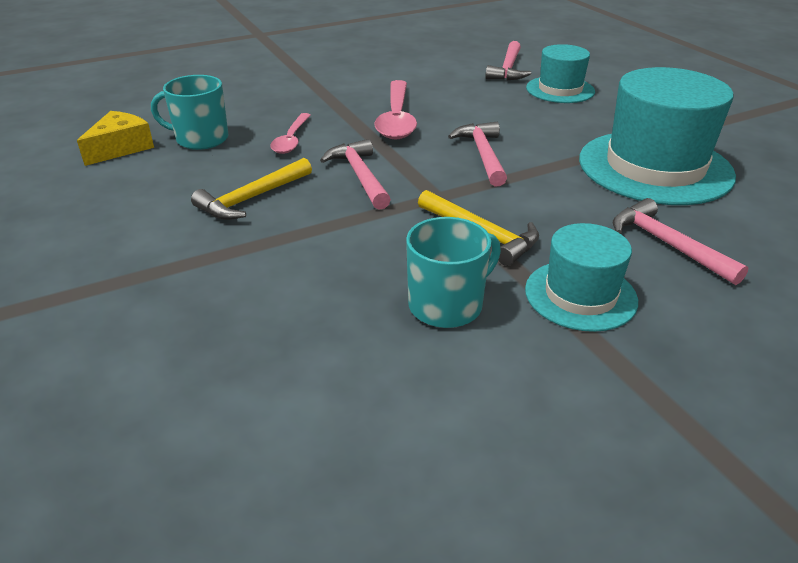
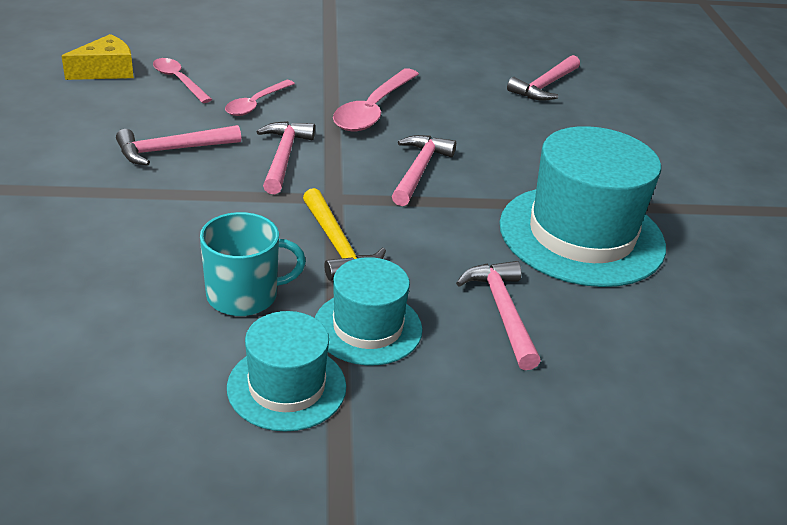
camera: 20 degrees right, 0 degrees up
turquoise mug [151,75,229,150] -> pink spoon [153,58,212,103]
yellow hammer [191,158,312,220] -> pink hammer [116,125,241,165]
turquoise hat [526,44,595,103] -> turquoise hat moved to [227,311,346,432]

